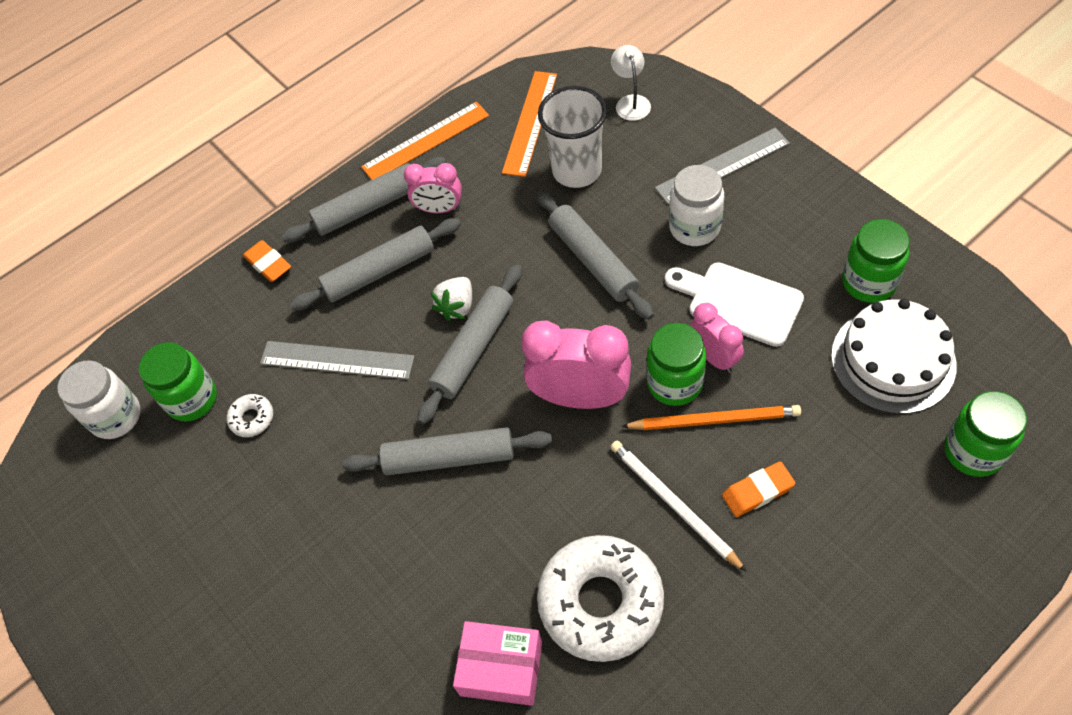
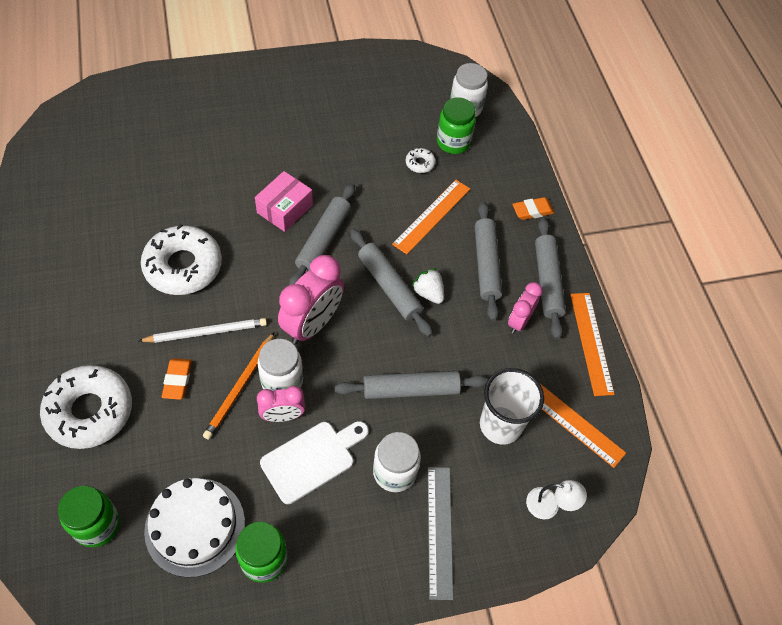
camera: 105 degrees right, 0 degrees up
grey ruler [260,341,415,380] -> orange ruler [392,180,470,254]
pink box [453,621,542,706] -> pink box moved to [255,171,313,232]
green jar [646,323,706,406] -> white jar [257,339,303,391]
none -> white donut [40,365,132,449]

